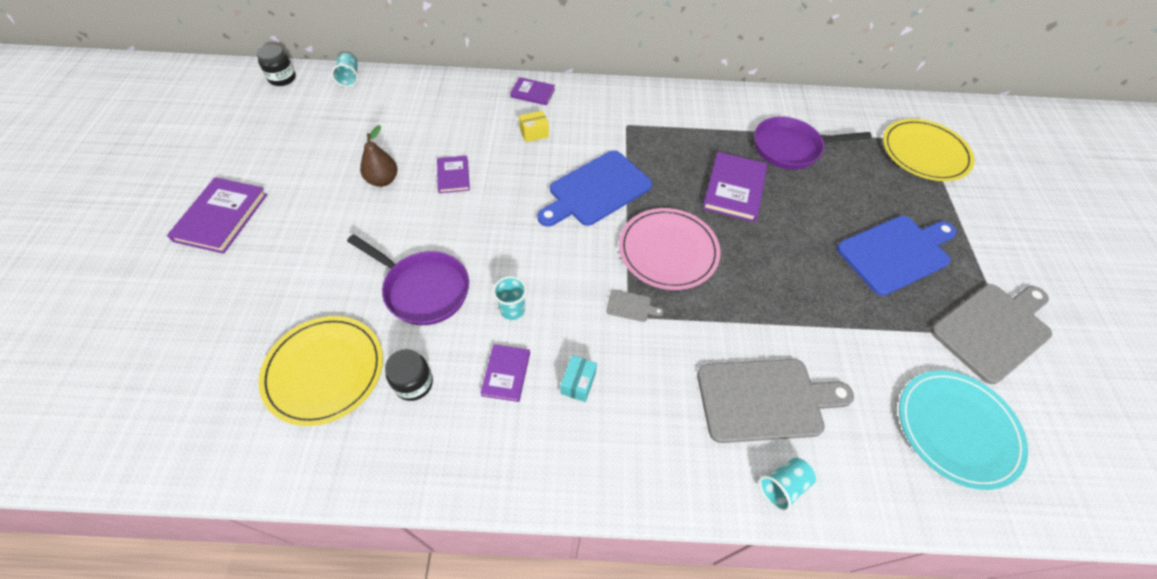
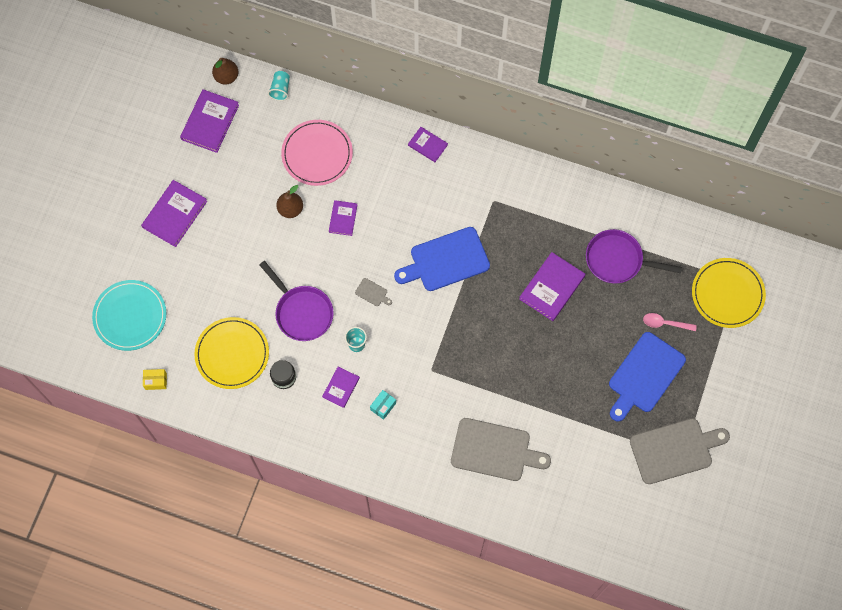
camera: 20 degrees right, 15 degrees up
black jar [256,44,296,86] -> brown pear [212,58,238,85]
yellow box [519,111,549,142] -> yellow box moved to [143,369,167,390]
grey cutting board [606,289,664,322] -> grey cutting board moved to [355,278,392,306]
pink plate [619,208,720,290] -> pink plate moved to [281,120,353,186]
turquoise cup [759,458,816,512] -> none
blue cutting board [837,216,957,296] -> blue cutting board turned 135 degrees clockwise [609,332,686,422]
turquoise plate [899,370,1028,490] -> turquoise plate moved to [92,280,166,351]
none -> purple book [180,89,239,153]
none -> pink spoon [643,313,697,331]

